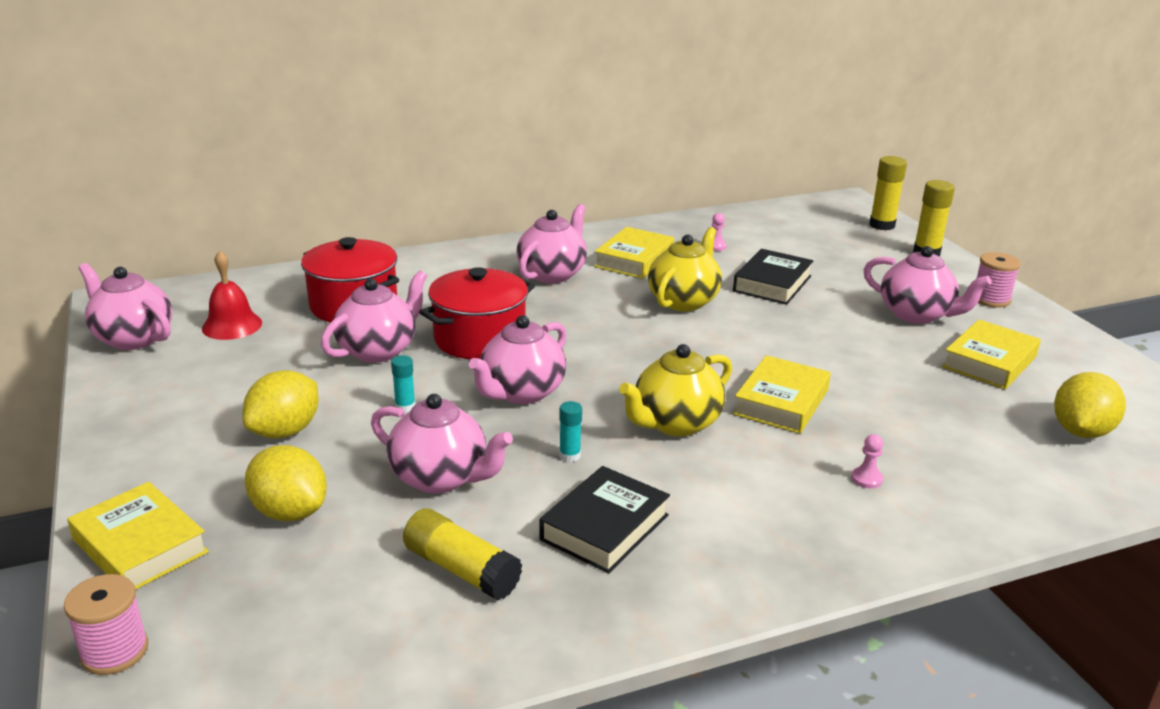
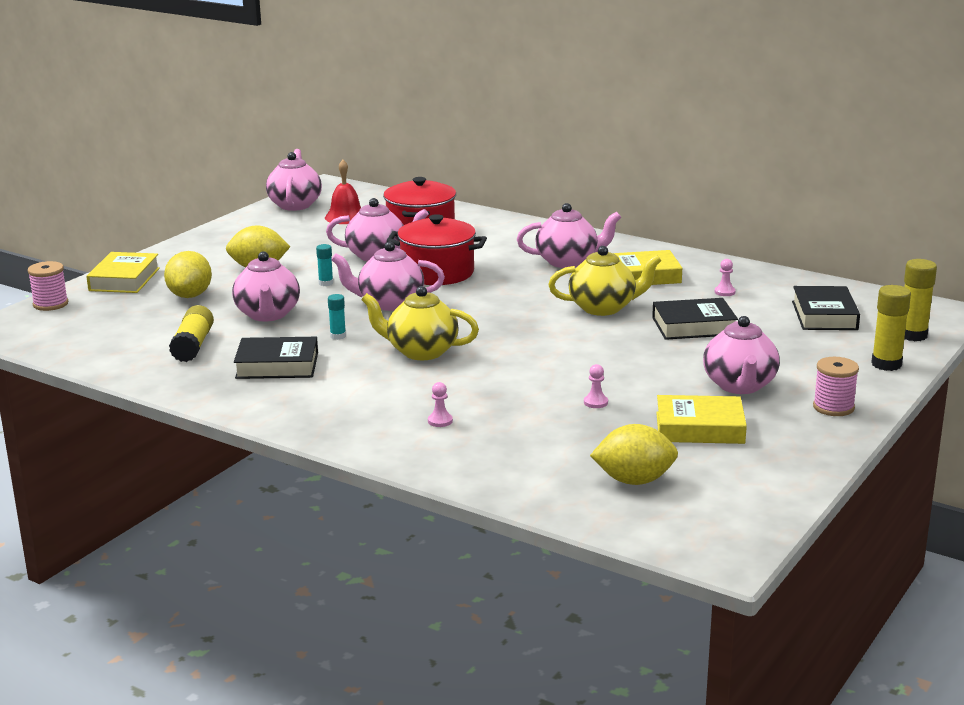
camera: 55 degrees right, 5 degrees down
yellow book [733,355,831,434] -> none
none -> pink pawn [584,364,608,408]
none -> black book [792,286,860,330]

